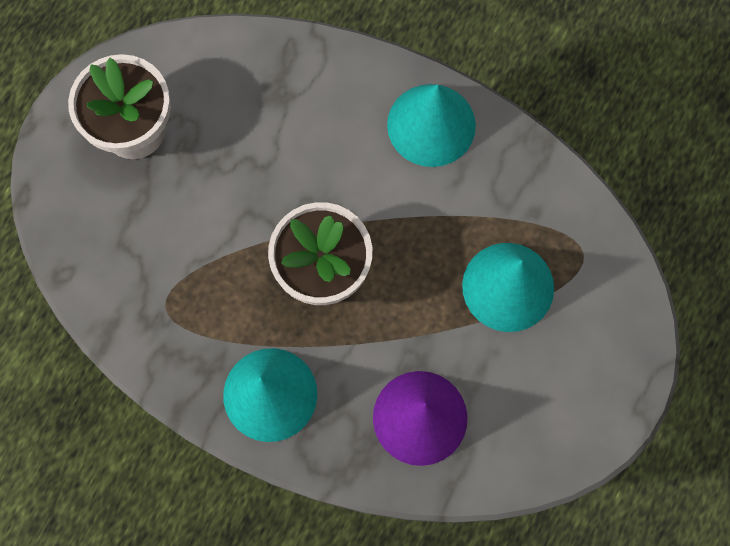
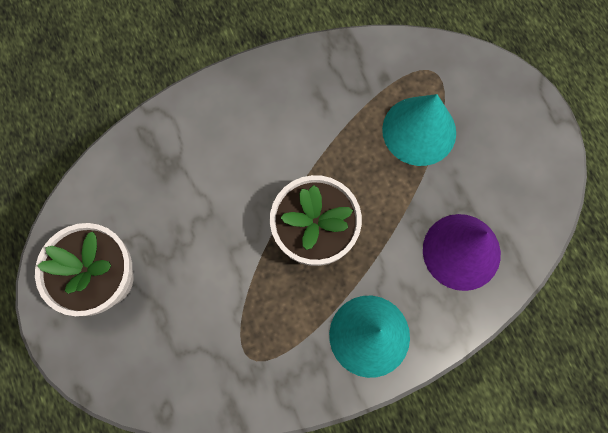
camera: 50 degrees left, 0 degrees up
turquoise cone [387,84,476,167] -> none

